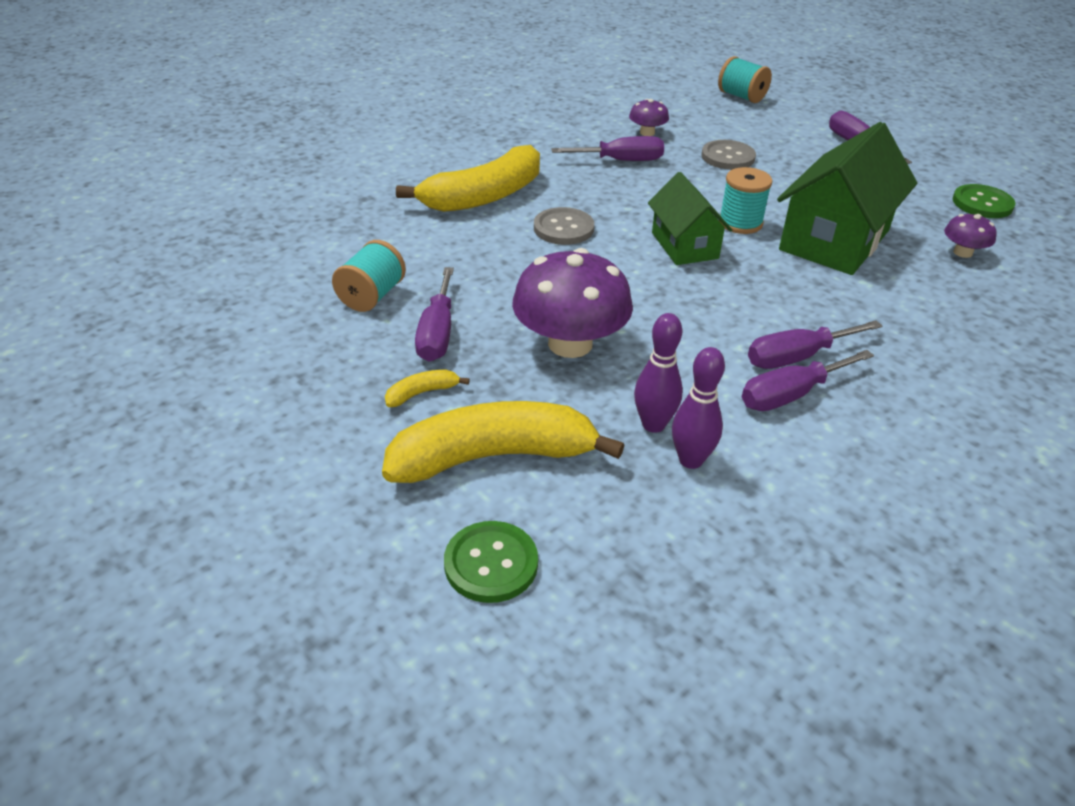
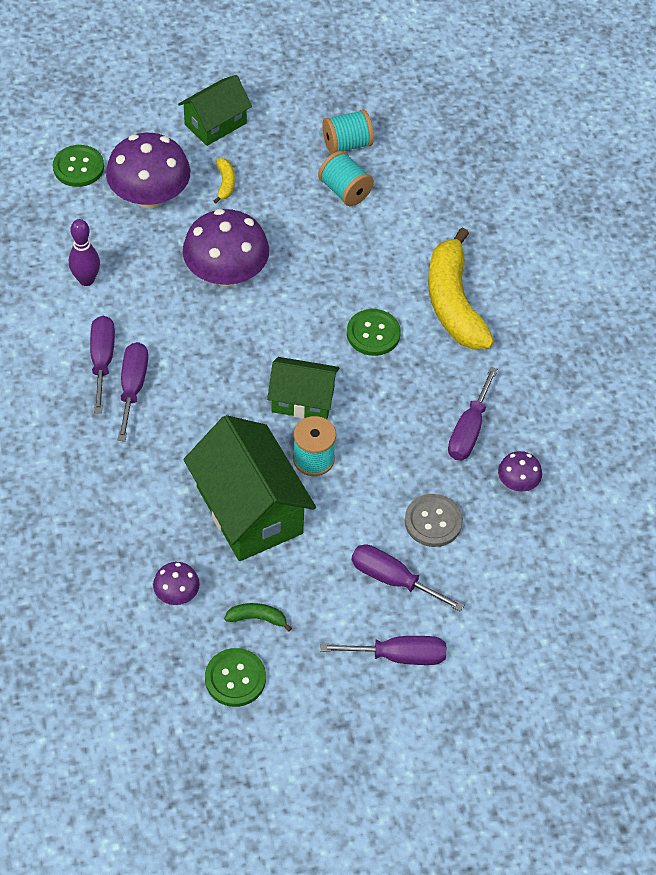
camera: 115 degrees right, 15 degrees up
yellow banana [382,401,625,483] -> purple mushroom [106,133,190,208]
purple screwdriver [415,267,454,362] -> purple screwdriver moved to [351,544,464,612]
grey button [534,207,594,245] -> green button [347,309,401,356]
purple bowling pin [634,313,683,433] -> none
turquoise spool [718,56,772,103] -> turquoise spool moved to [322,109,374,154]
none -> green house [178,75,252,146]
none -> green banana [224,603,292,632]

